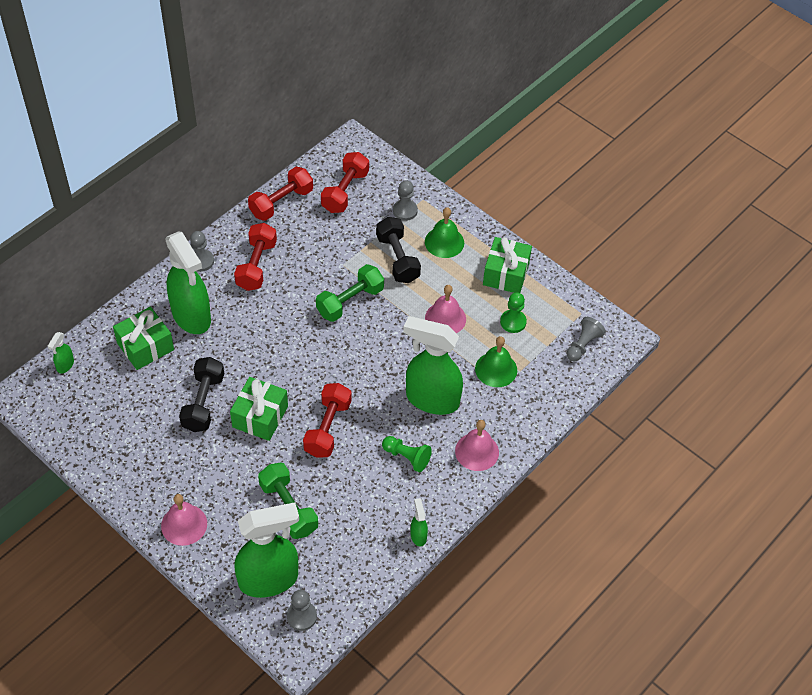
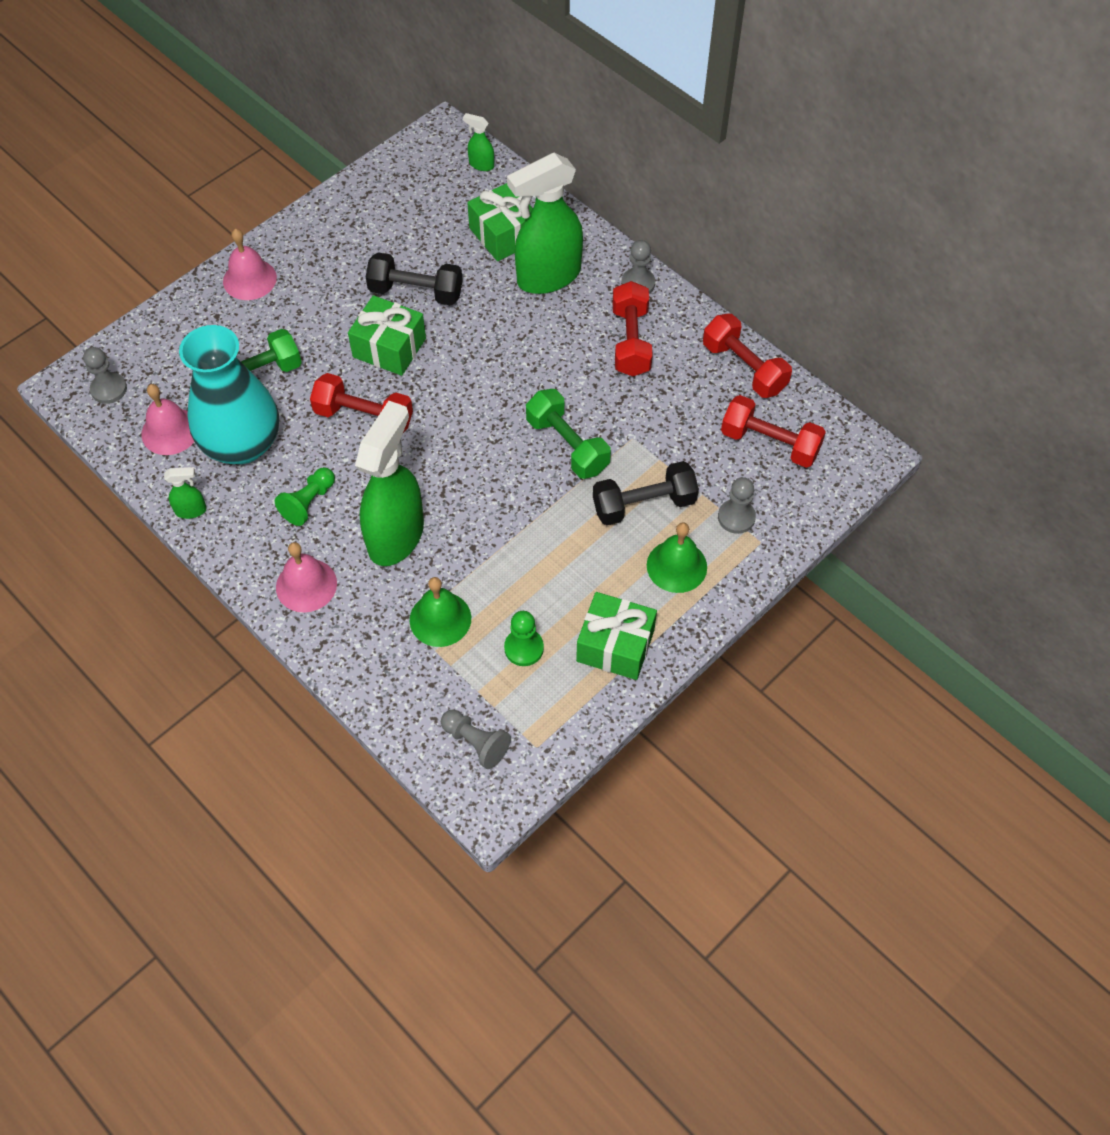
camera: 95 degrees right, 5 degrees up
red dumbbell [234,223,277,291] -> red dumbbell turned 75 degrees clockwise [613,281,653,376]
green spray bottle [234,502,299,598] -> none
pink bell [425,285,466,333] -> pink bell moved to [141,384,194,455]
none -> turquoise vase [179,325,279,464]

